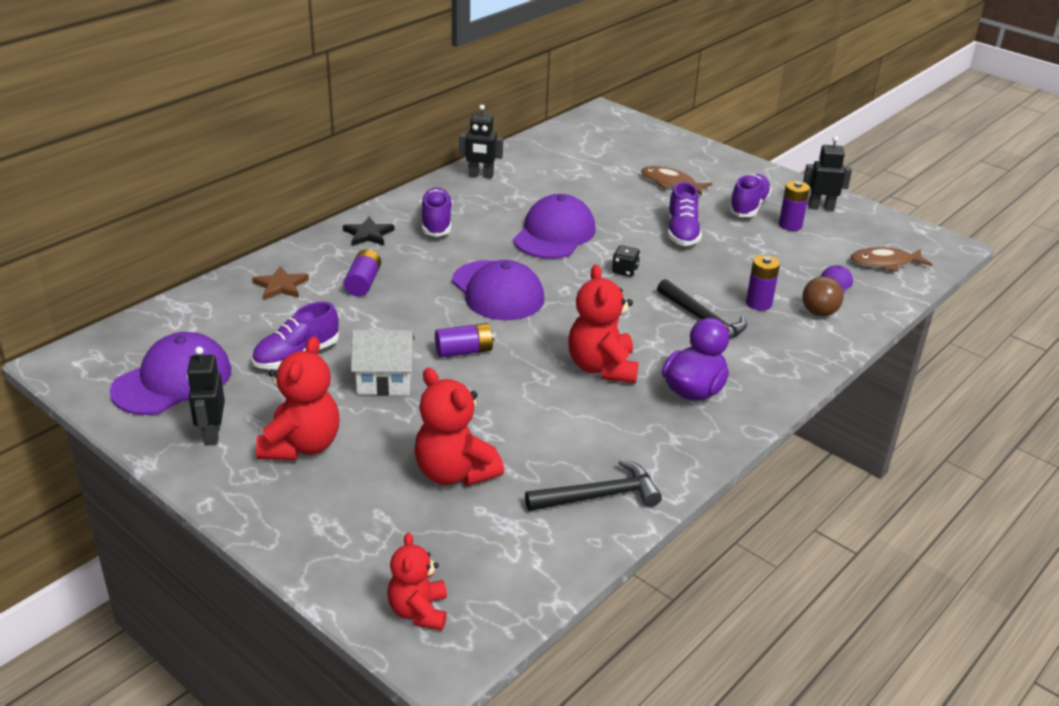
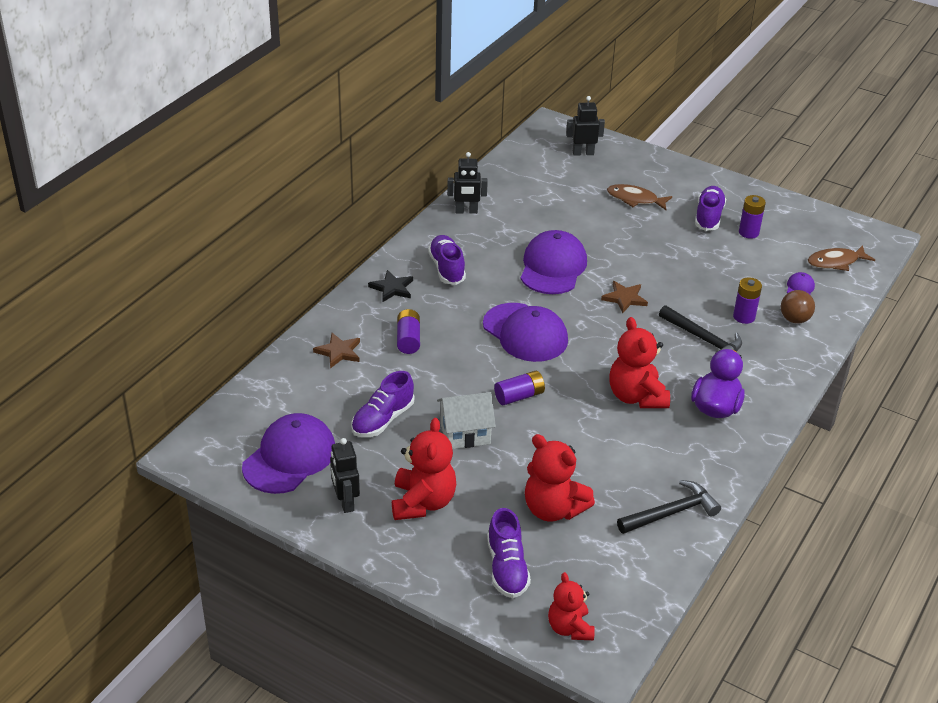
camera: 10 degrees left, 5 degrees up
black dice [612,245,640,277] -> brown star [601,281,648,313]
purple shoe [668,182,702,246] -> purple shoe moved to [487,508,531,598]
black robot [803,136,852,211] -> black robot moved to [566,96,605,156]

